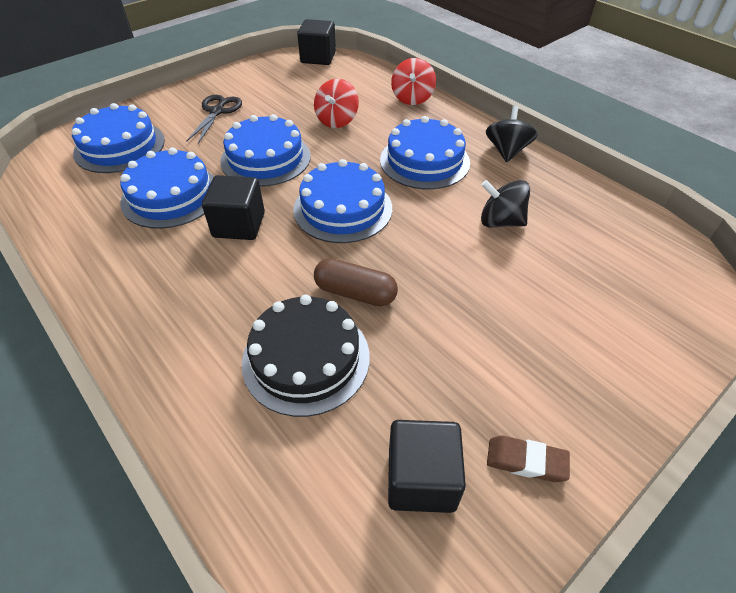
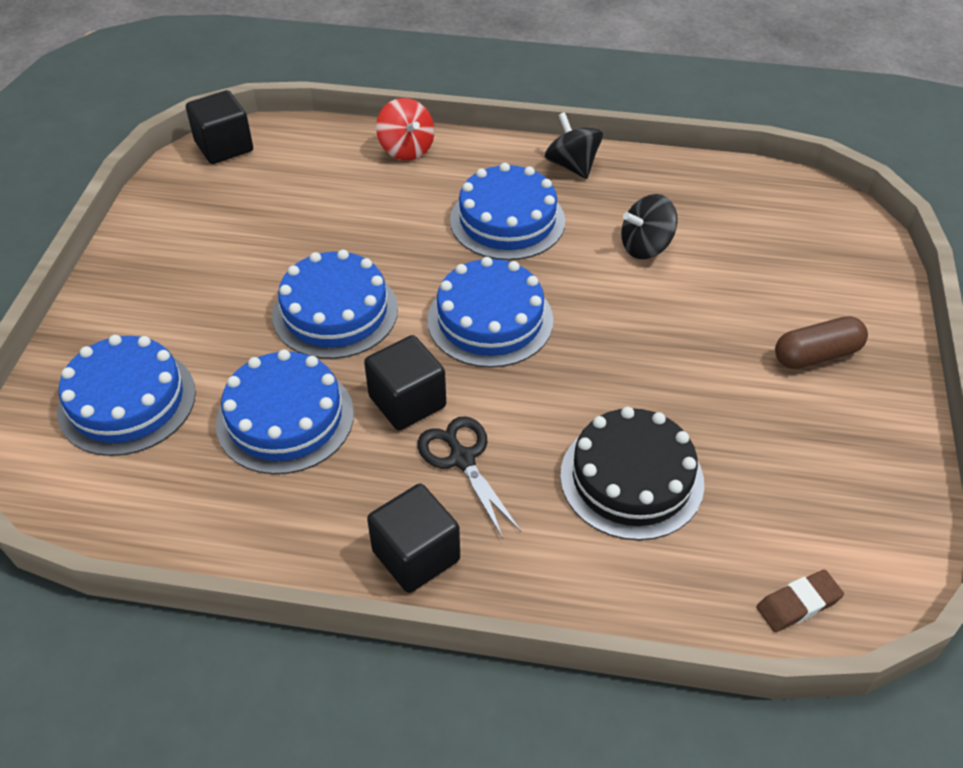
camera: 40 degrees left, 0 degrees up
black scissors [186,95,242,144] -> black scissors moved to [417,416,521,539]
red spinning top [314,79,359,128] -> none
brown capsule [314,258,398,306] -> brown capsule moved to [775,316,868,369]
black cube [388,420,466,513] -> black cube moved to [367,484,460,593]
brown eraser [487,436,570,482] -> brown eraser moved to [757,570,844,632]

